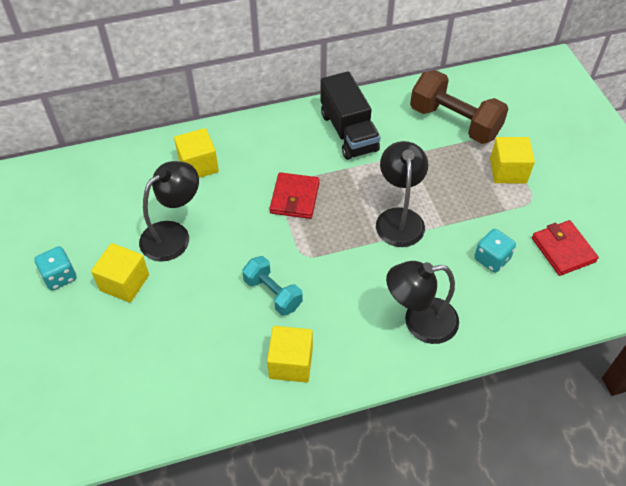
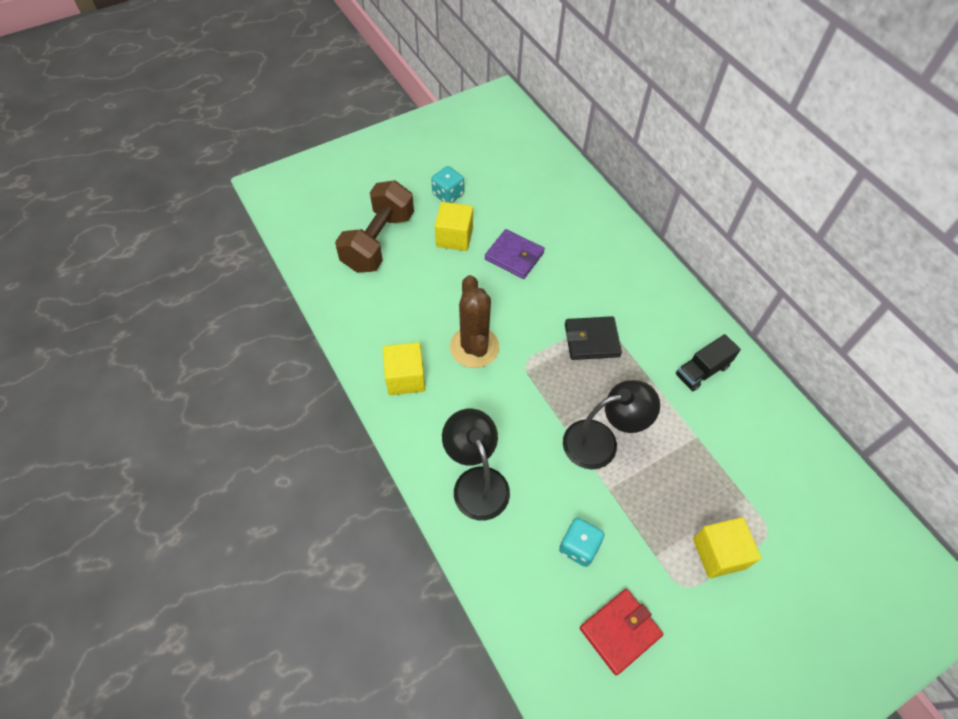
camera: 75 degrees right, 5 degrees up
black lamp [139,161,199,262] -> purple wallet [485,229,545,279]
yellow cube [174,128,219,178] -> none
turquoise dumbbell [242,256,303,316] -> brown cactus [450,275,499,368]
red wallet [270,172,320,219] -> black wallet [565,316,622,360]
black truck [321,71,380,160] -> black truck [676,334,741,391], size x0.63
brown dumbbell [410,70,508,144] -> brown dumbbell moved to [335,180,414,272]

